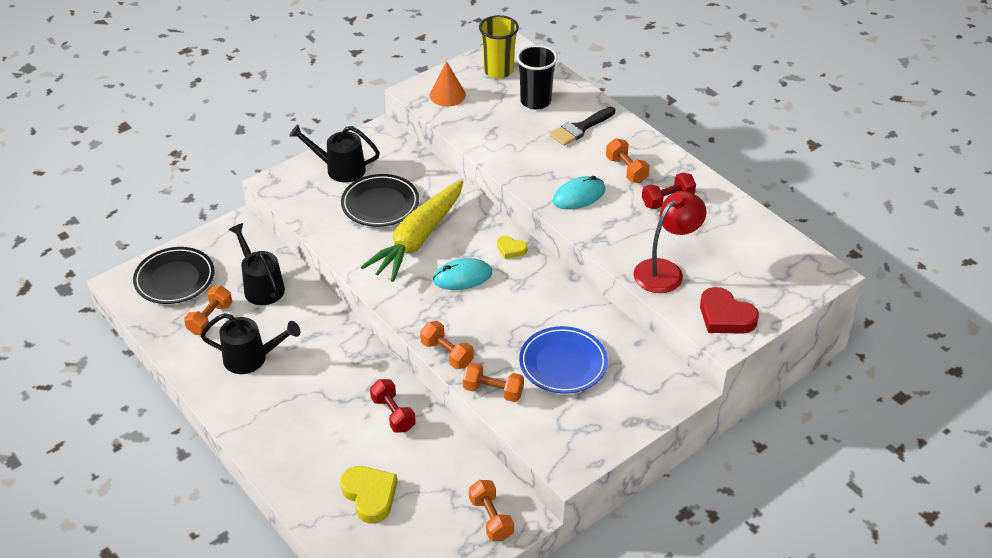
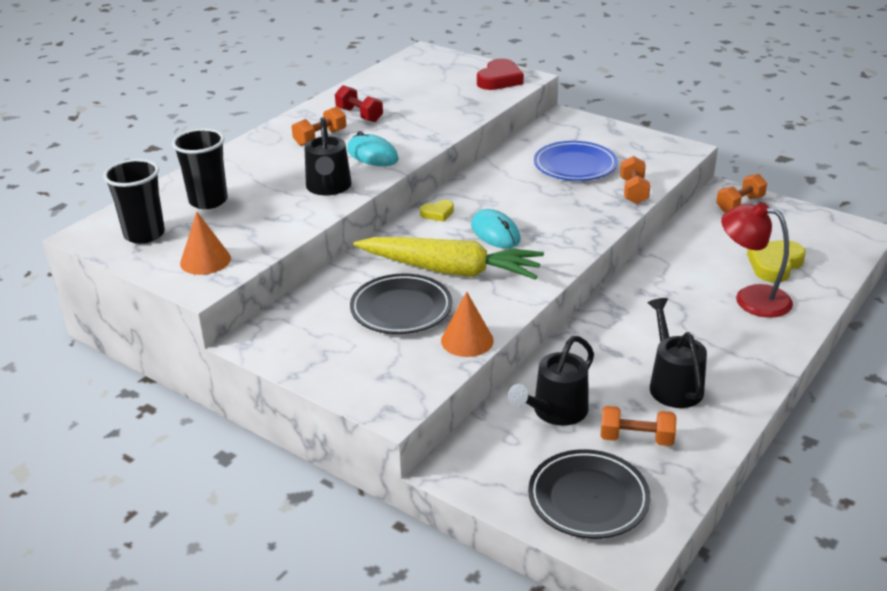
camera: 105 degrees left, 10 degrees down
black watering can [289,124,380,183] -> black watering can moved to [304,117,352,195]
red dumbbell [370,379,416,433] -> none
orange dumbbell [420,321,474,369] -> none
yellow cup [479,15,519,79] -> black cup [103,159,165,244]
yellow heart [497,236,528,259] -> yellow heart turned 60 degrees clockwise [420,200,454,222]
black brush [549,107,615,146] -> none
red lamp [634,191,707,293] -> red lamp moved to [721,202,793,318]
none -> orange cone [441,292,494,357]

